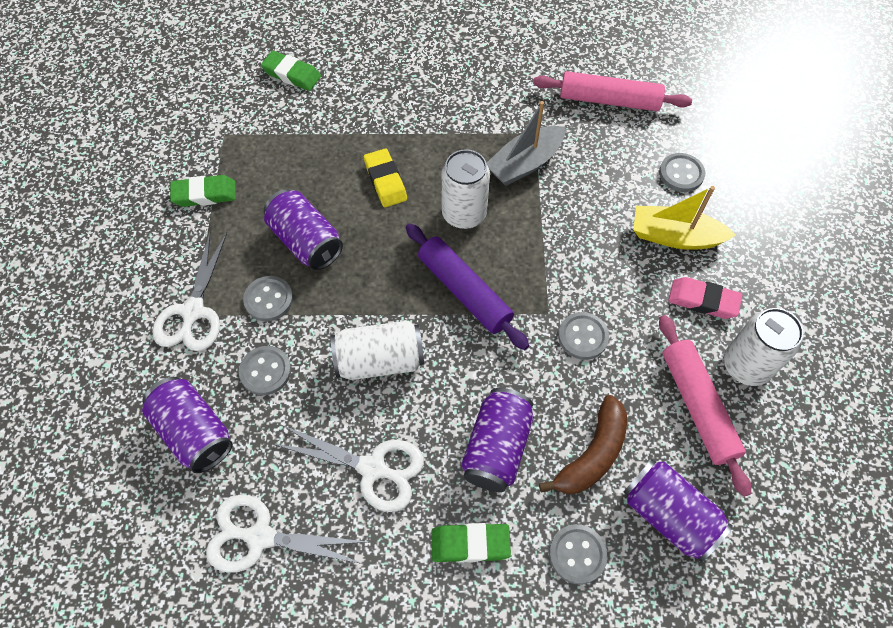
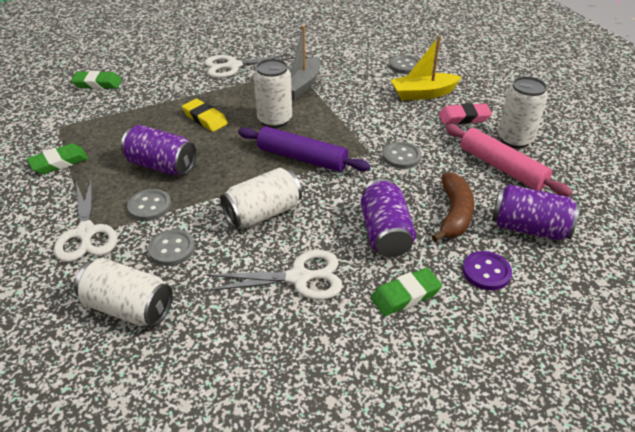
camera: 25 degrees left, 20 degrees down
purple can [142,377,233,473] -> white can [74,258,173,326]
white scissors [206,495,366,573] -> white scissors moved to [204,54,293,78]
pink rolling pin [533,71,692,111] -> none
grey button [549,524,607,585] -> purple button [463,251,512,290]

